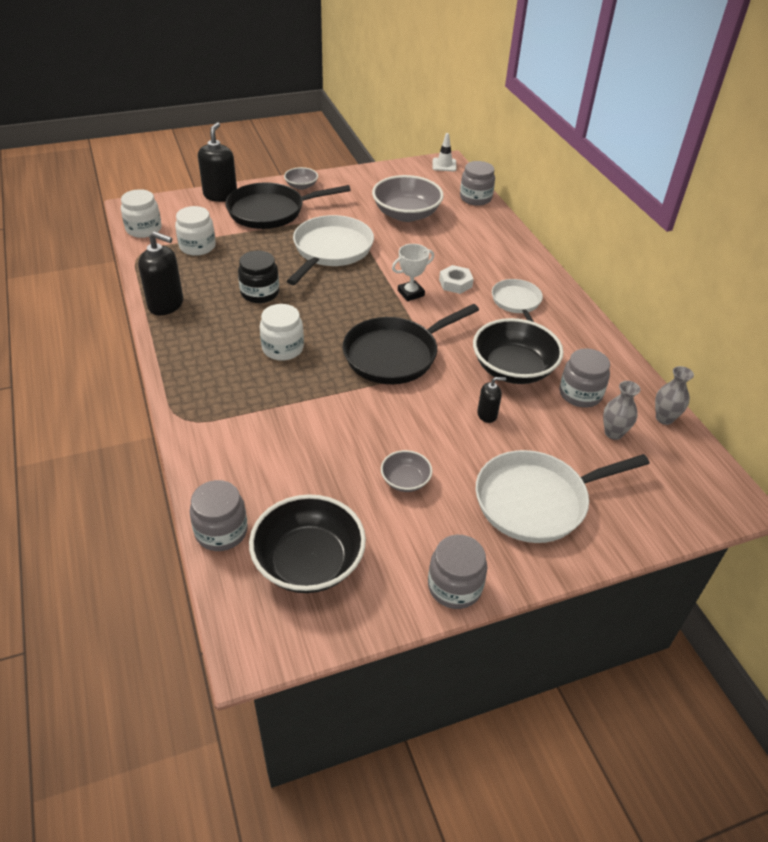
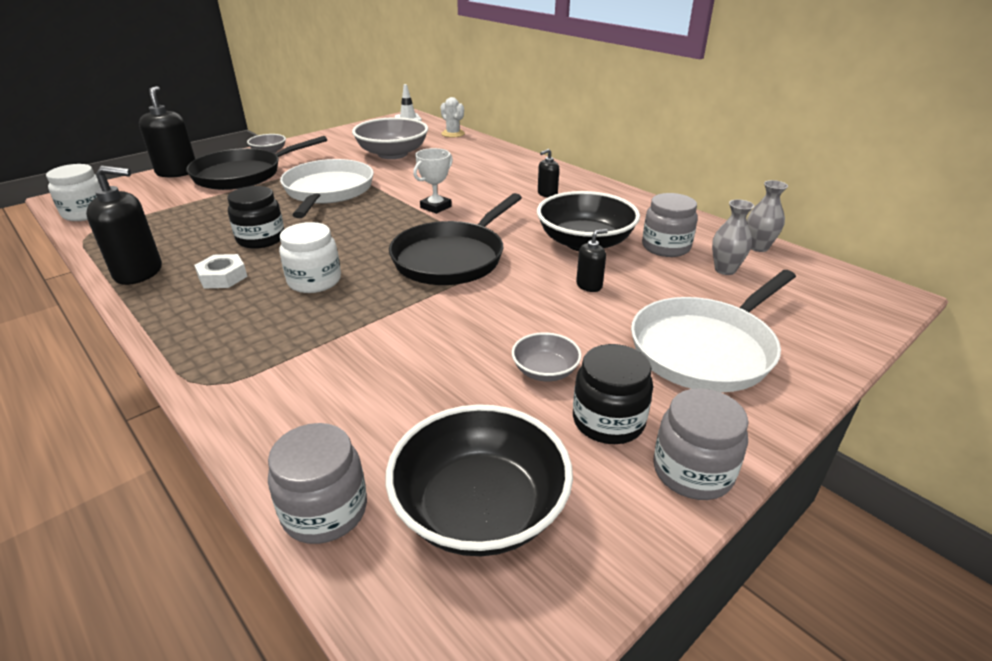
camera: 20 degrees left, 10 degrees down
white jar [175,206,216,256] -> none
white nut [439,265,473,294] -> white nut moved to [194,254,248,288]
grey jar [460,161,495,206] -> white cactus [440,97,465,138]
white pan [492,279,543,322] -> black soap dispenser [538,149,559,197]
none -> black jar [573,344,653,444]

